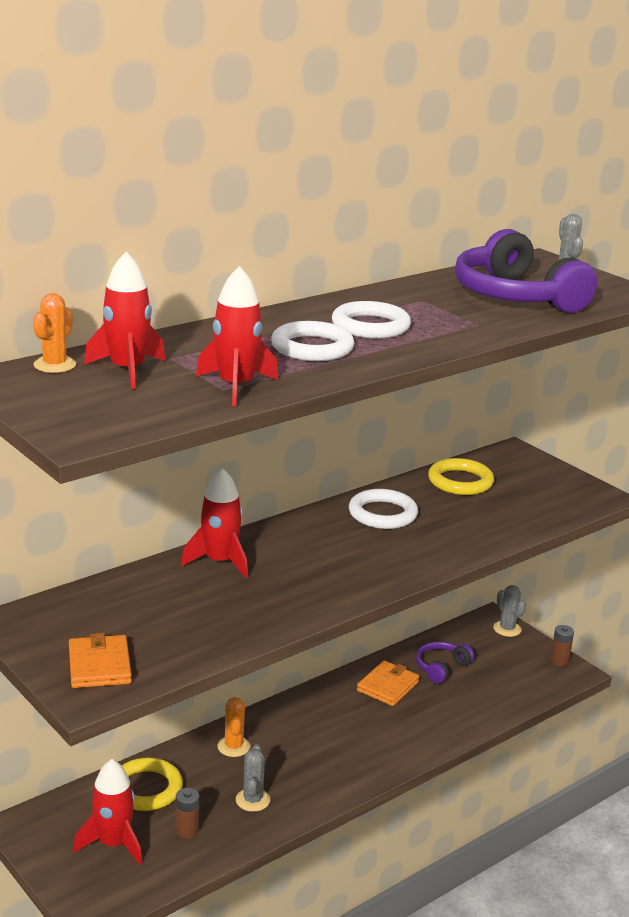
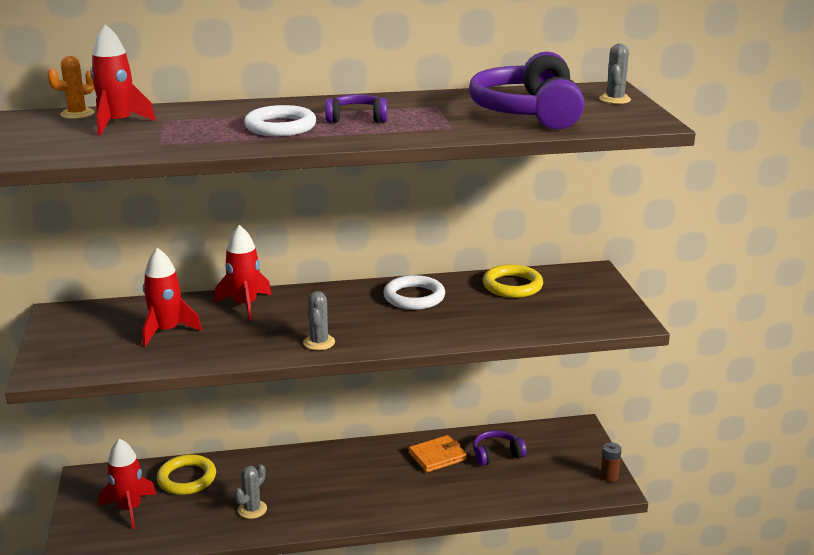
camera: 30 degrees right, 0 degrees up
orange wallet [69,633,132,688] -> none
brown battery [176,788,199,839] -> none
red rocket [196,266,278,406] -> red rocket moved to [142,248,202,347]
orange cactus [217,697,250,757] -> none
white ring [332,301,411,338] -> purple headphones [325,95,387,123]
grey cactus [493,585,526,637] -> grey cactus moved to [303,291,335,350]

